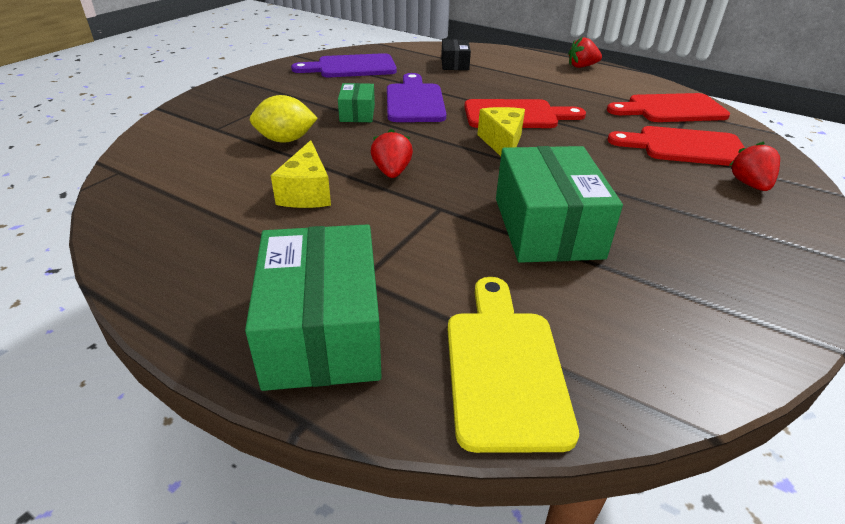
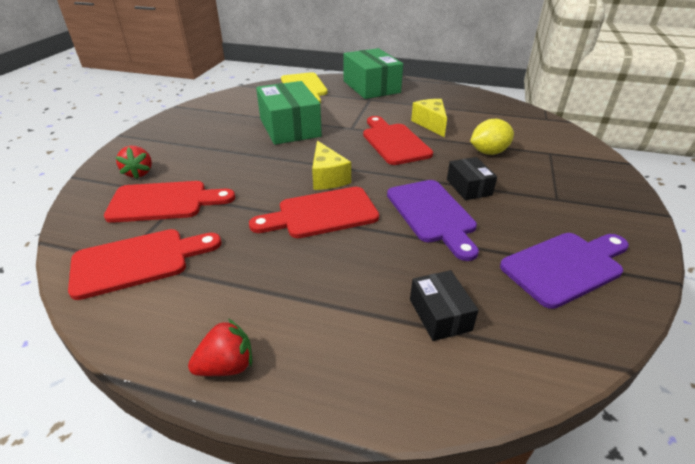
camera: 165 degrees right, 0 degrees up
green box [338,83,375,122] -> black box [447,157,497,200]
red strawberry [371,129,413,178] -> red cutting board [363,116,433,165]

